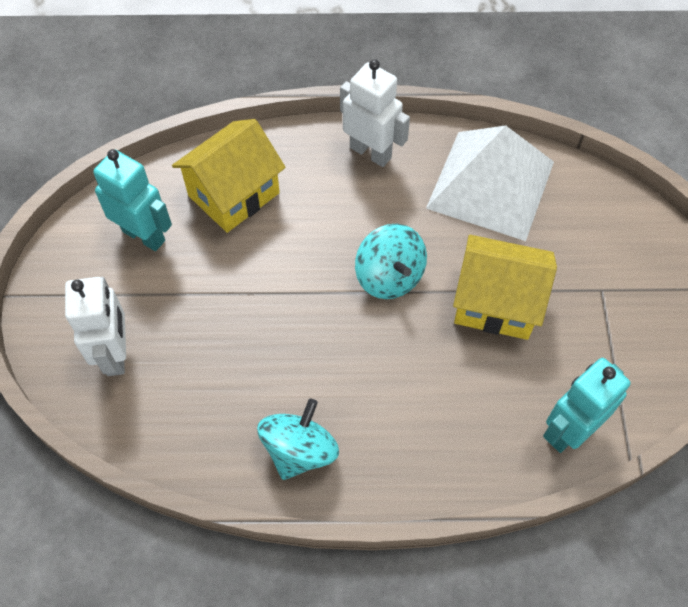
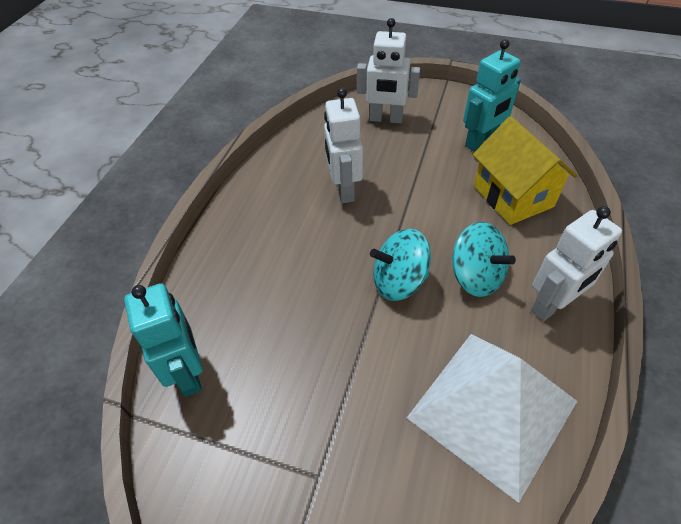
camera: 110 degrees right, 10 degrees down
turquoise spinning top [257,399,339,480] -> turquoise spinning top moved to [452,222,516,297]
yellow house [453,235,557,340] -> none
none -> white robot [324,88,363,203]

